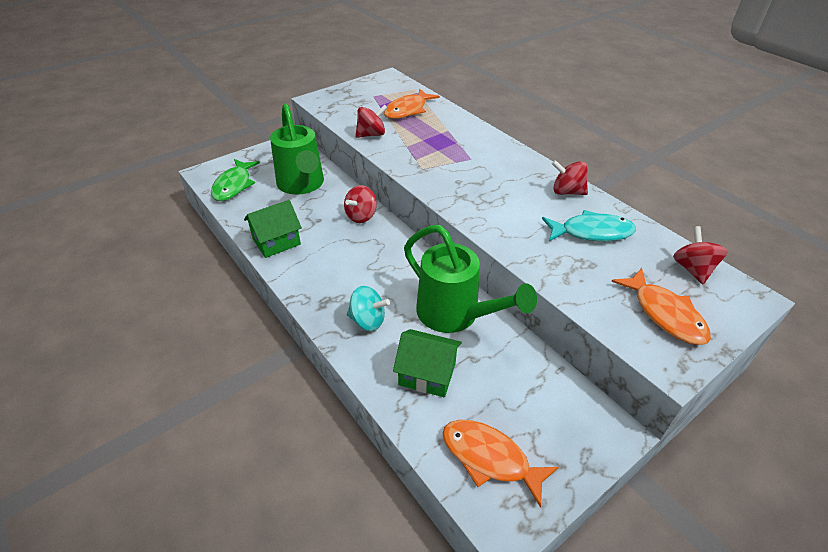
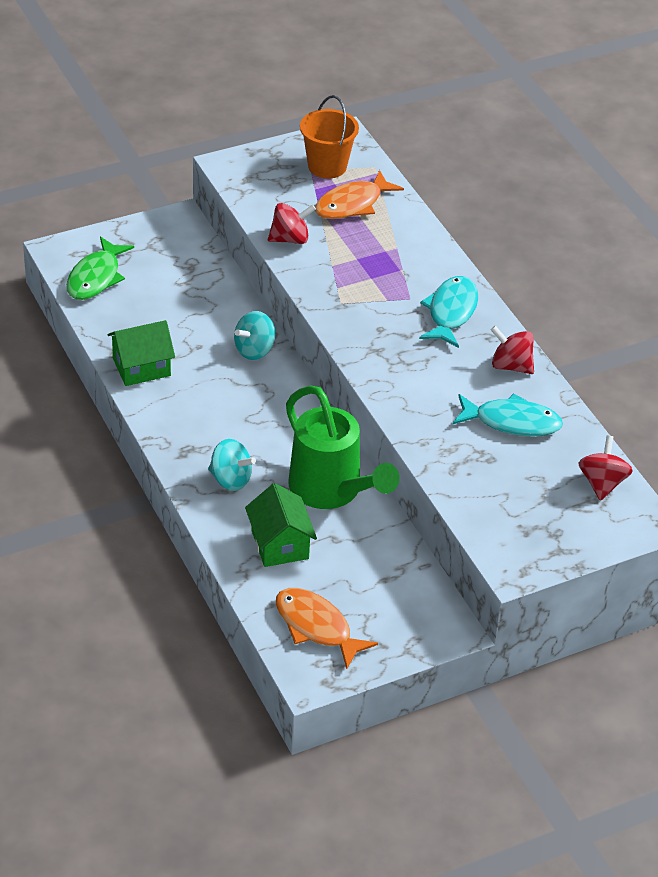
camera: 10 degrees right, 0 degrees up
green watering can [270,103,324,195] -> none
red spinning top [344,185,377,223] -> turquoise spinning top [234,311,275,360]
green house [393,329,462,397] -> green house turned 45 degrees clockwise [245,483,317,567]
orange fish [611,268,711,345] -> none
none -> orange bucket [300,95,359,178]
none -> turquoise fish [419,276,478,348]

